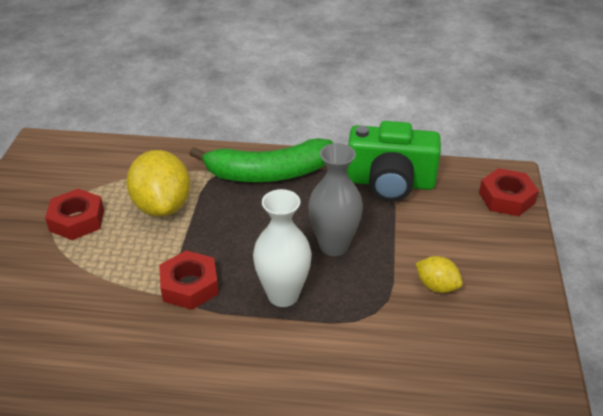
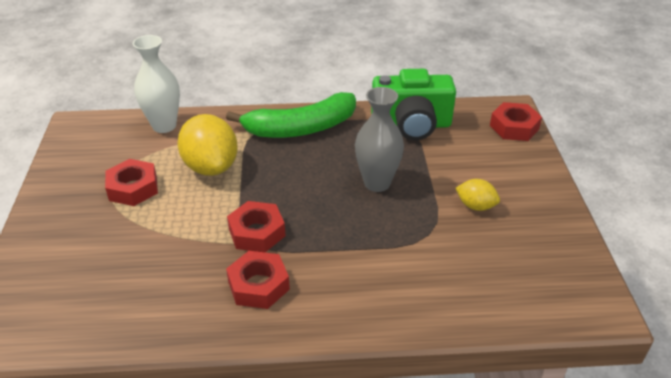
camera: 10 degrees left, 0 degrees up
white vase [253,189,312,307] -> white vase moved to [132,35,180,133]
none -> red nut [226,251,290,309]

